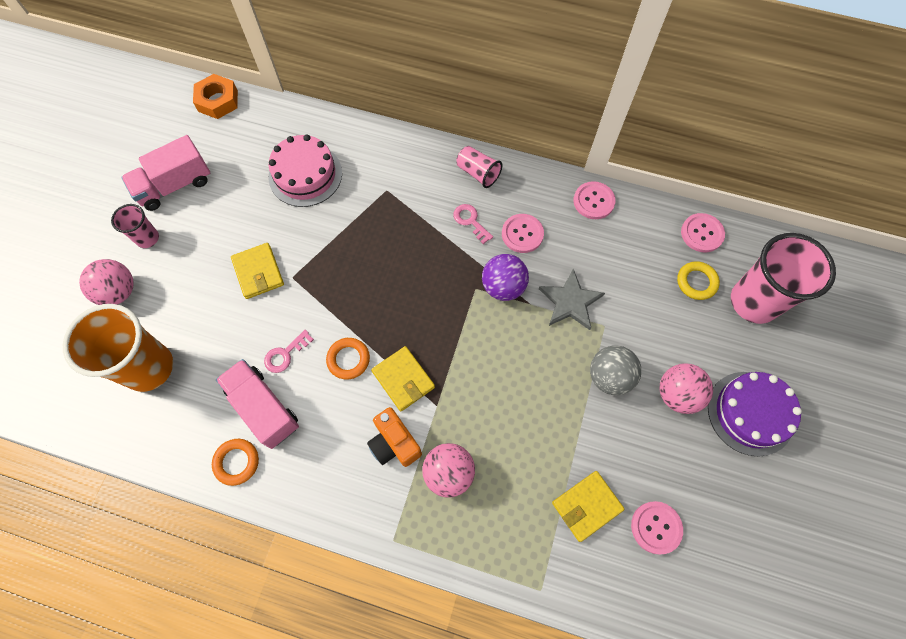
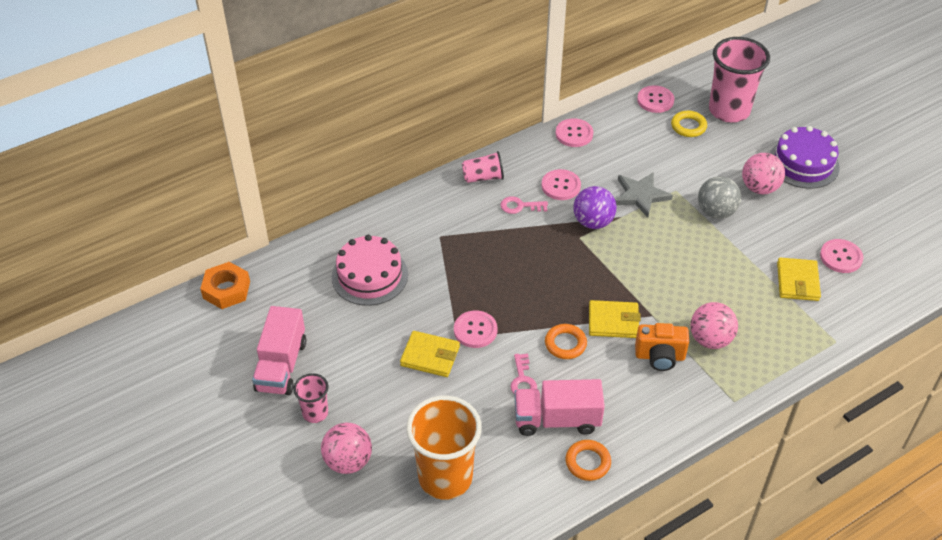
camera: 50 degrees left, 20 degrees down
none -> pink button [454,310,497,348]

